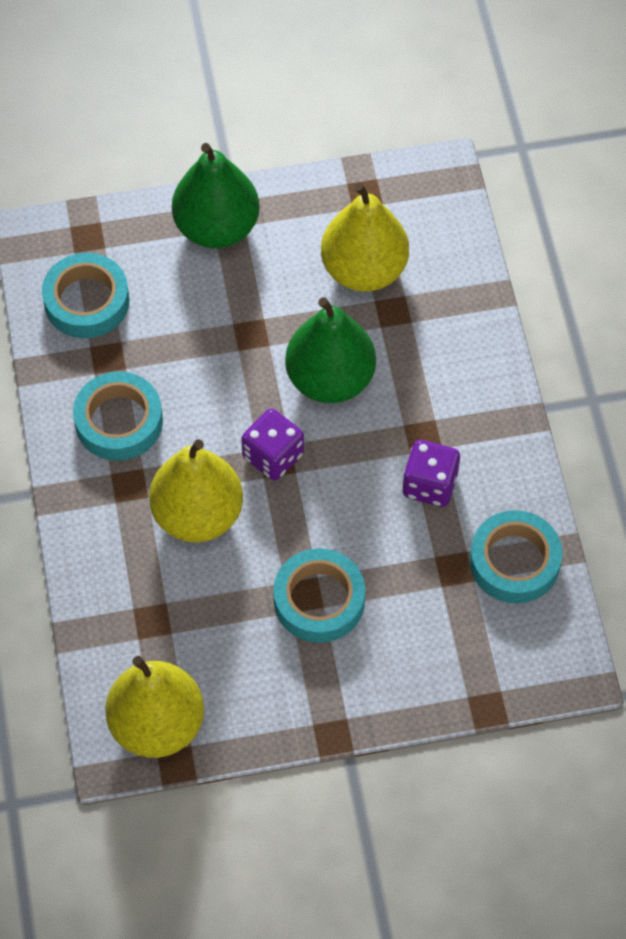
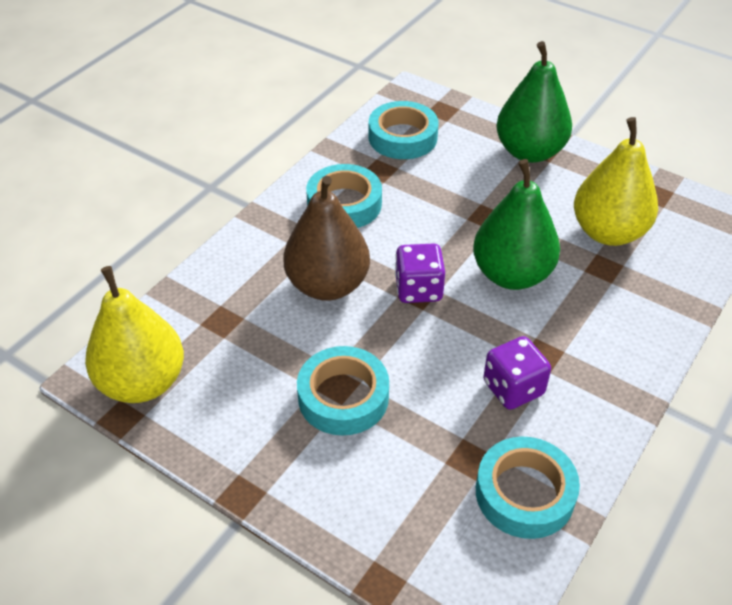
camera: 45 degrees right, 15 degrees down
yellow pear [149,439,243,542] -> brown pear [283,176,370,301]

